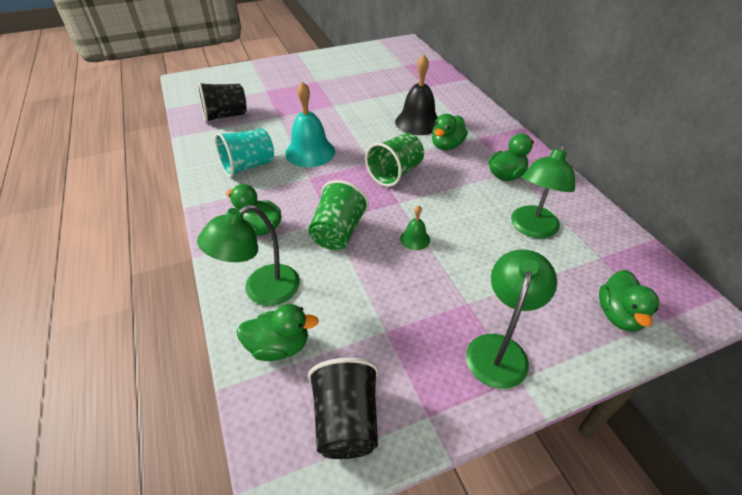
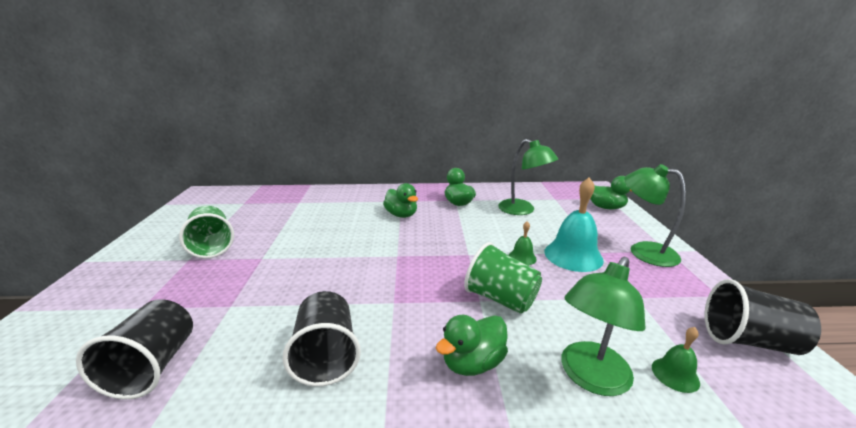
camera: 70 degrees left, 20 degrees down
green lamp [197,204,300,306] -> green lamp turned 60 degrees clockwise [561,257,645,396]
turquoise cup [215,129,274,177] -> black cup [282,291,361,386]
green duck [236,304,319,361] -> green bell [652,327,700,393]
turquoise bell [285,81,335,167] -> turquoise bell moved to [544,177,604,272]
green cup [365,133,424,187] -> green cup moved to [179,206,234,259]
black bell [395,54,438,135] -> none

